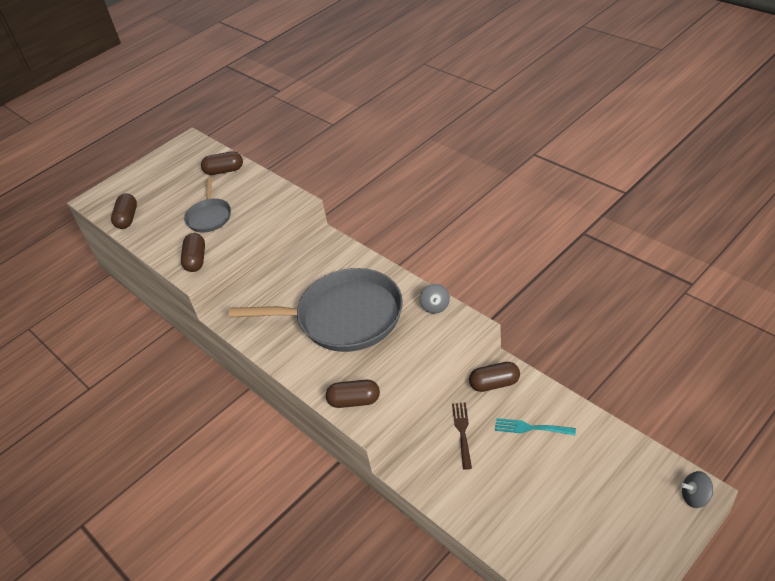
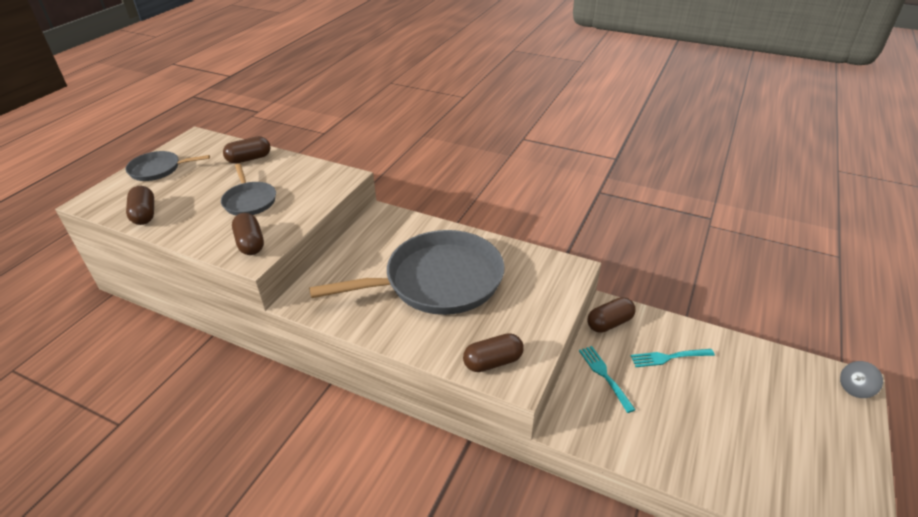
camera: 25 degrees left, 5 degrees down
grey spinning top [420,284,450,314] -> none
brown fork [452,402,472,470] -> turquoise fork [579,346,636,413]
none -> grey pan [126,151,210,181]

